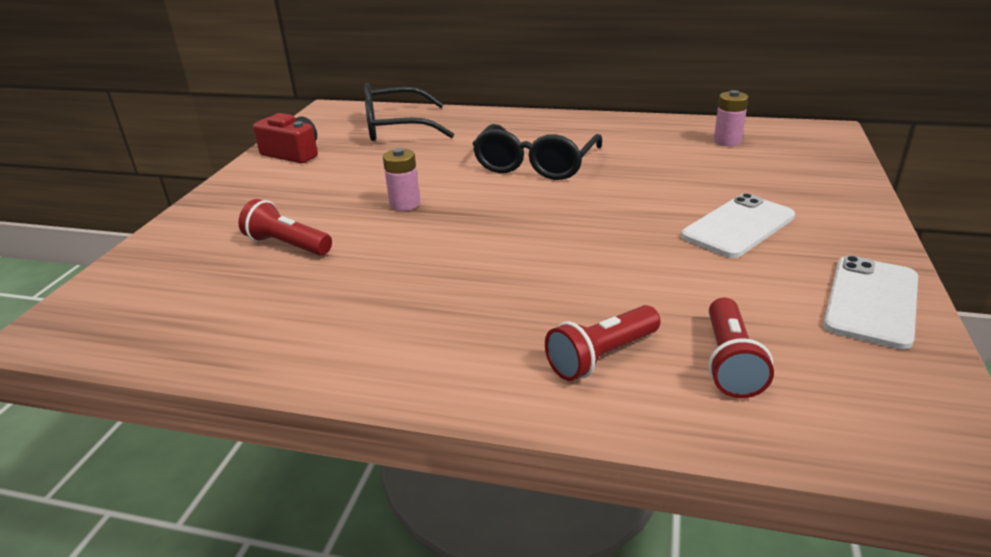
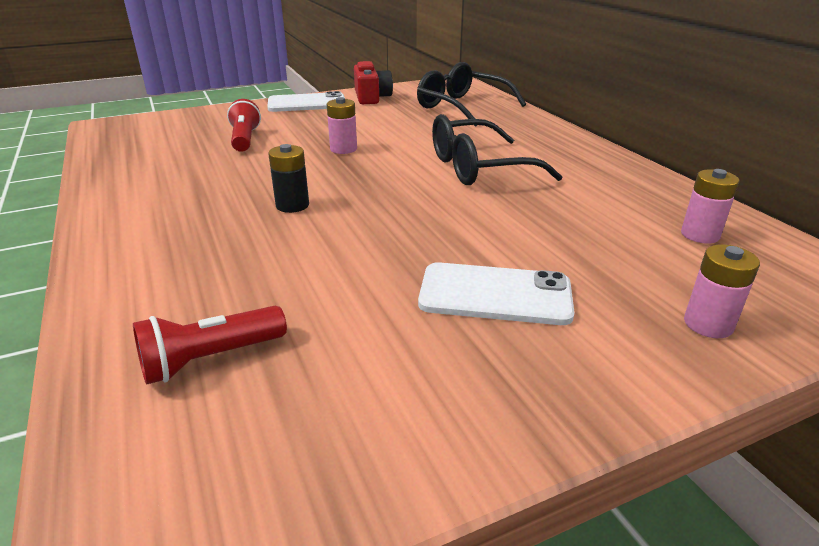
camera: 50 degrees right, 0 degrees up
red flashlight [545,305,661,381] -> none
white phone [823,255,918,350] -> white phone moved to [267,91,345,112]
none -> black battery [268,144,309,213]
none -> pink battery [684,244,760,338]

